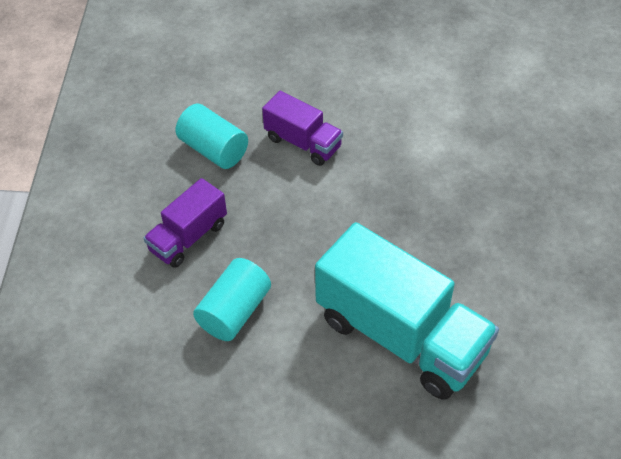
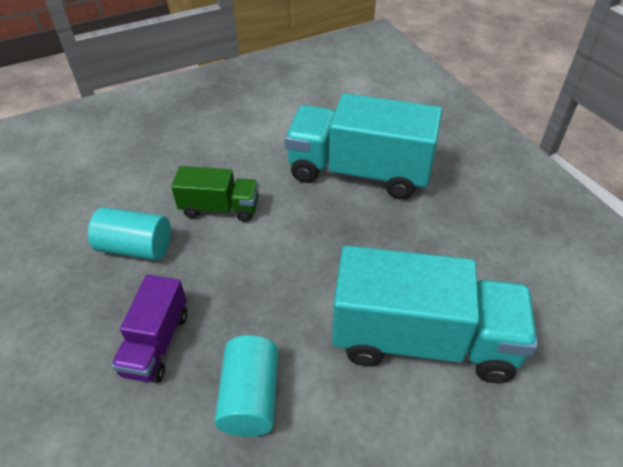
camera: 30 degrees left, 5 degrees down
purple truck [262,91,343,166] -> green truck [171,166,259,222]
none -> turquoise truck [285,93,442,199]

